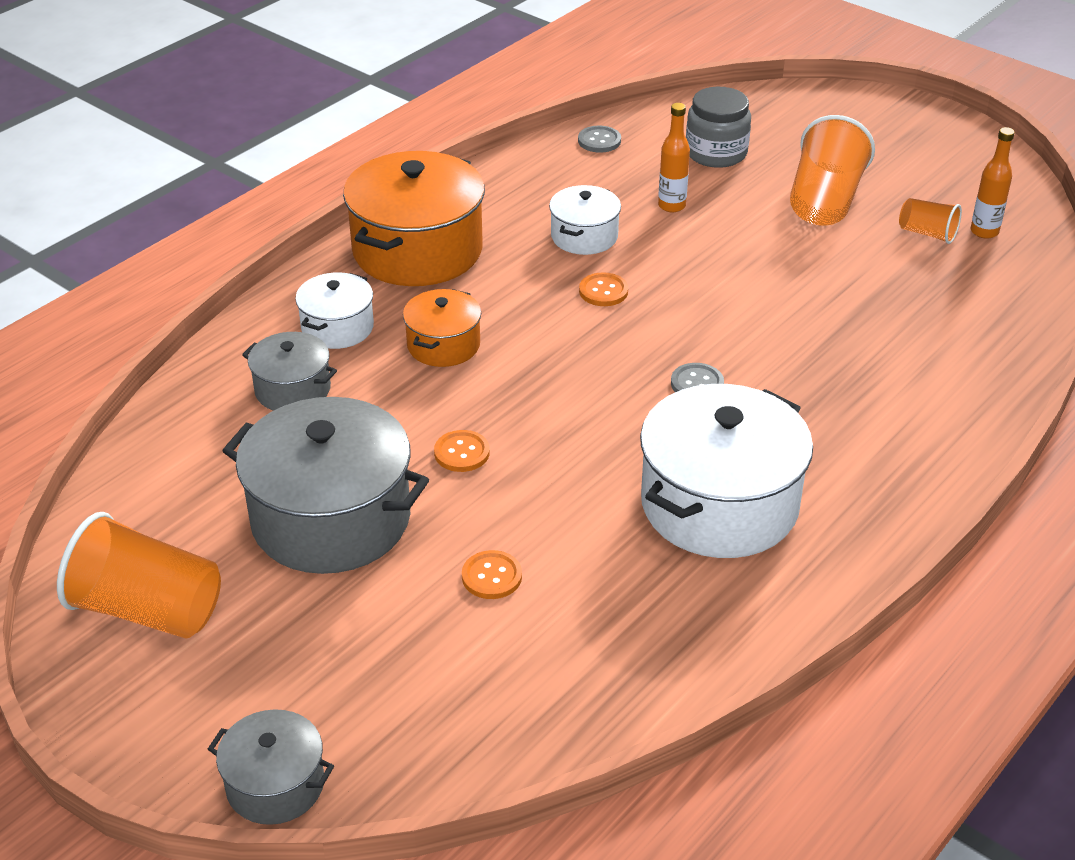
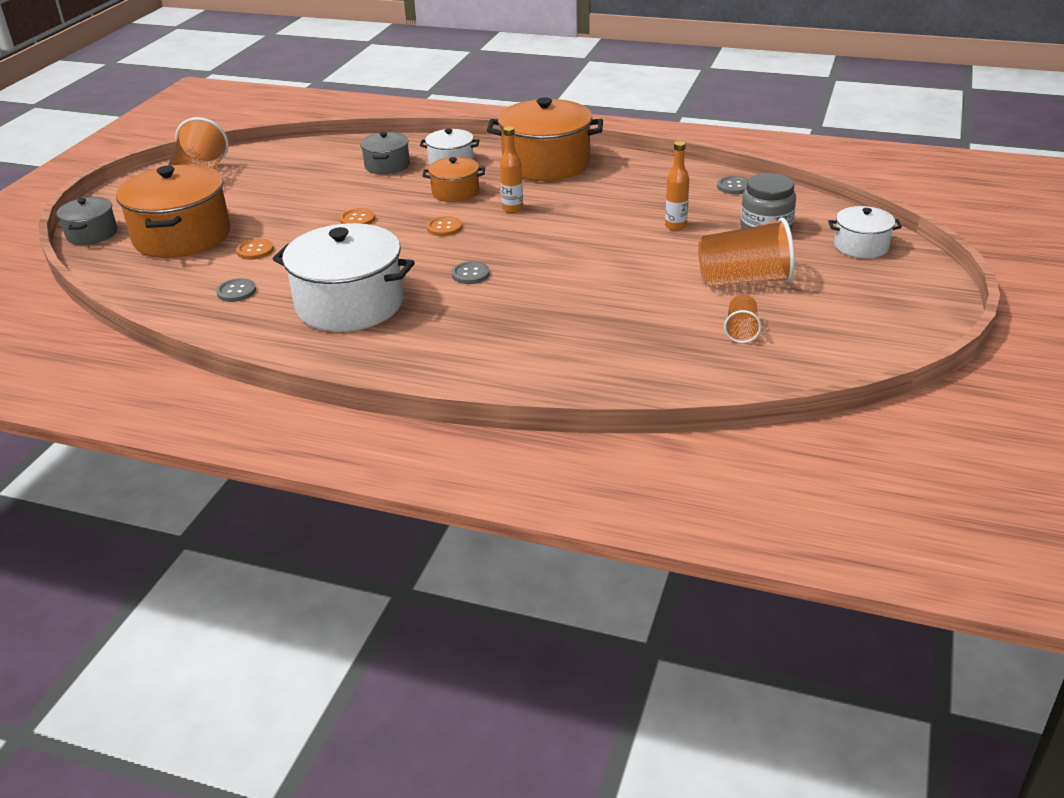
camera: 70 degrees right, 5 degrees down
grey pot [222,397,429,574] -> none
white pot [549,185,621,255] -> white pot moved to [828,206,902,258]
orange button [579,272,628,306] -> orange button moved to [427,216,462,236]
orange bottle [971,127,1015,239] -> orange bottle moved to [500,126,523,213]
none -> orange pot [116,165,230,258]
none -> grey button [216,278,256,302]

